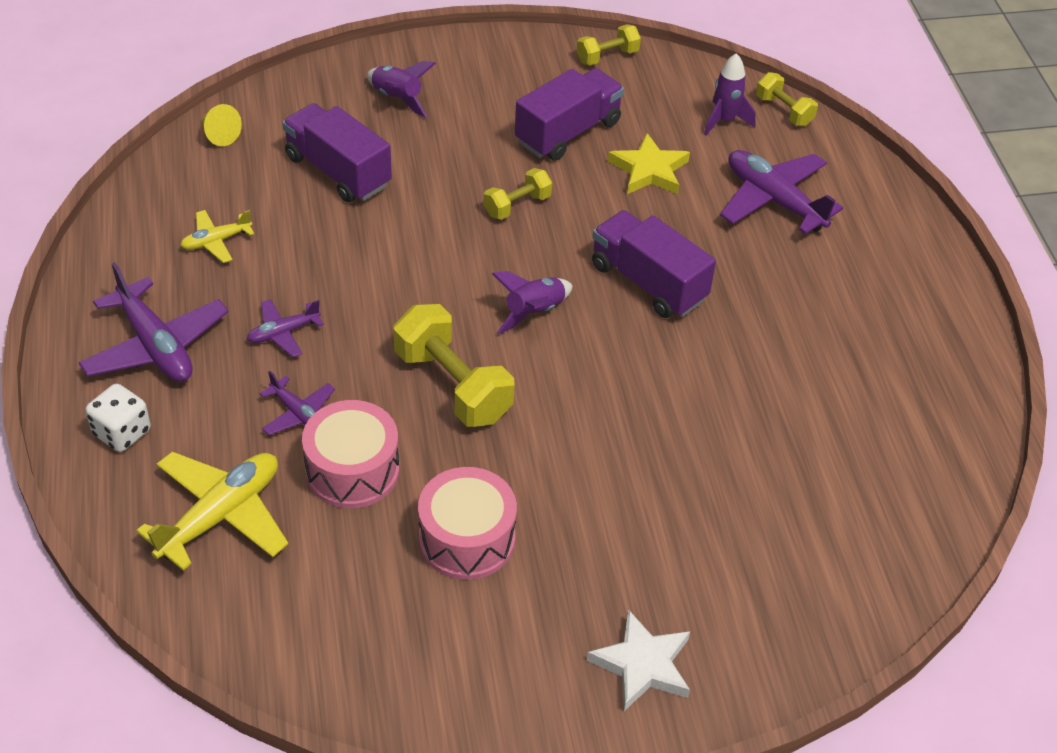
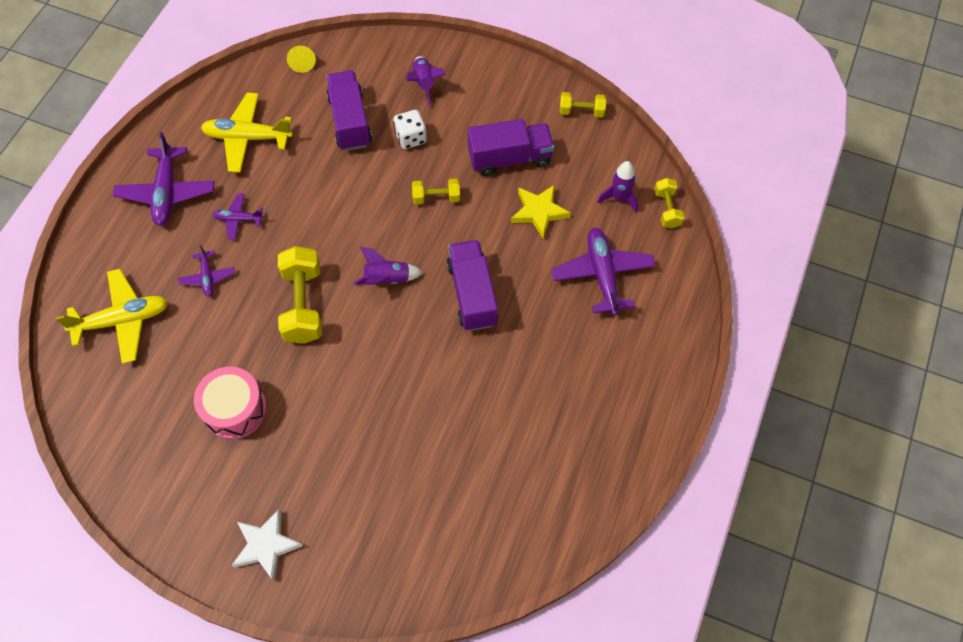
camera: 35 degrees right, 15 degrees up
white dice [85,384,151,452] -> white dice moved to [393,110,427,149]
yellow plane [180,210,254,263] -> yellow plane [201,93,293,173], size x1.86
pink drum [302,400,399,508] -> none

